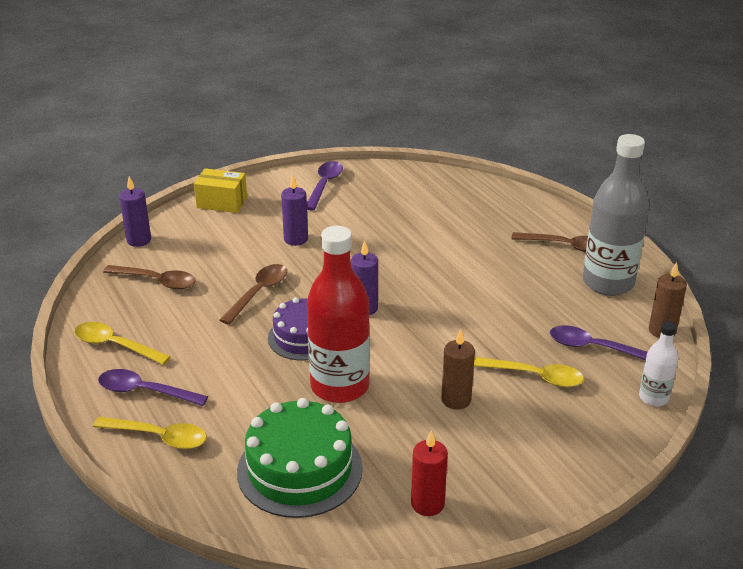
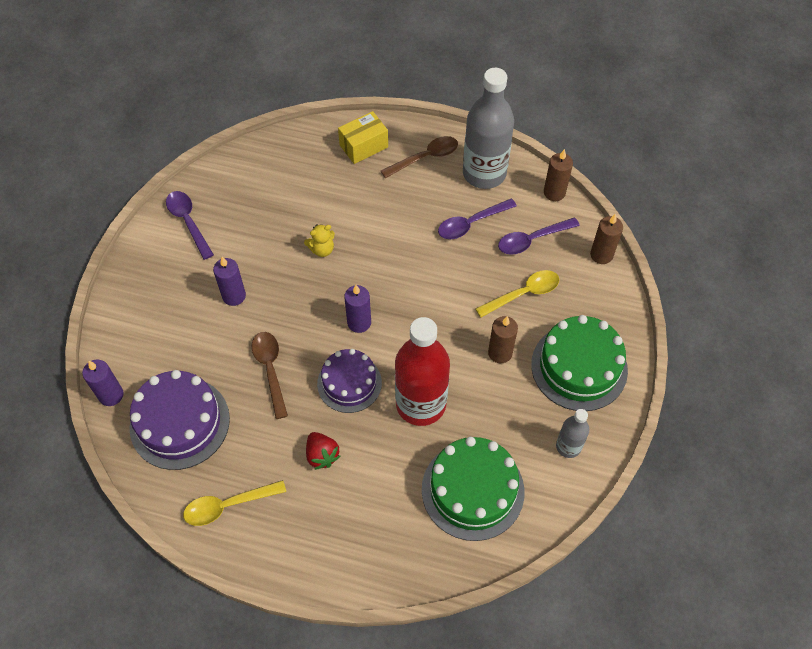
camera: 45 degrees left, 25 degrees up
yellow spoon [93,417,207,449] -> none
purple spoon [98,369,208,406] -> purple spoon moved to [438,198,517,239]
brown spoon [103,265,196,289] -> purple cake [129,370,230,470]
yellow box [194,168,247,213] -> yellow box moved to [338,111,388,164]
red candle [411,430,448,516] -> grey bottle [556,409,589,458]
white bottle [639,321,678,406] -> brown candle [590,214,623,264]
none -> yellow teddy bear [304,224,335,257]
none -> red strawberry [306,432,340,470]
none -> green cake [531,315,628,411]

